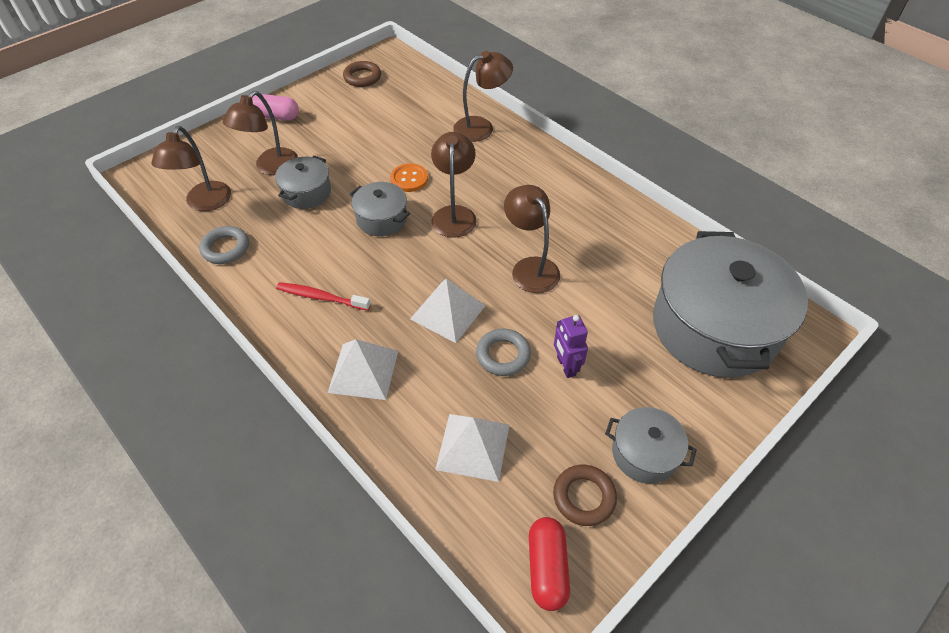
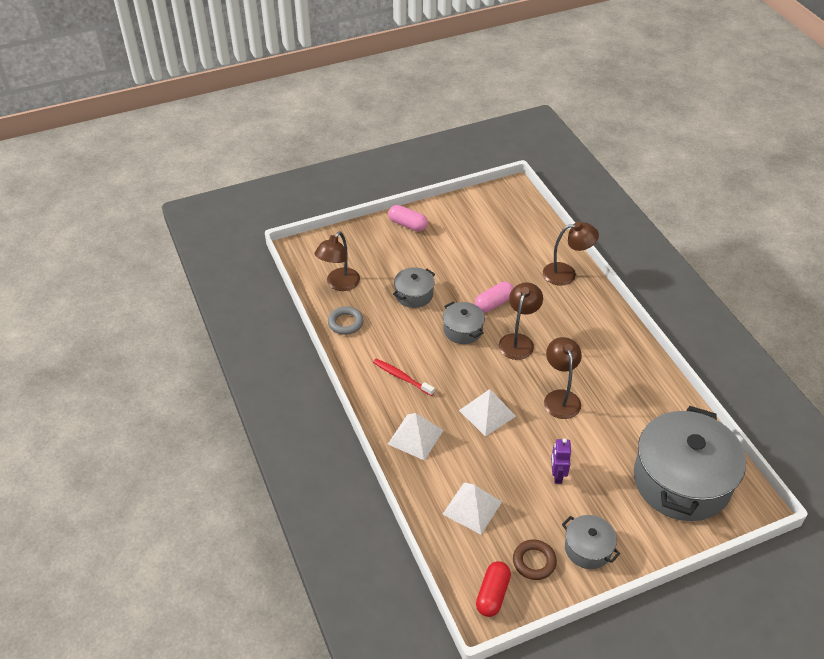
camera: 20 degrees right, 5 degrees down
brown lamp [223,91,298,175] -> none
brown ring [343,61,381,87] -> none
orange button [390,163,428,192] -> pink capsule [475,282,514,313]
grey ring [476,328,531,376] -> none

